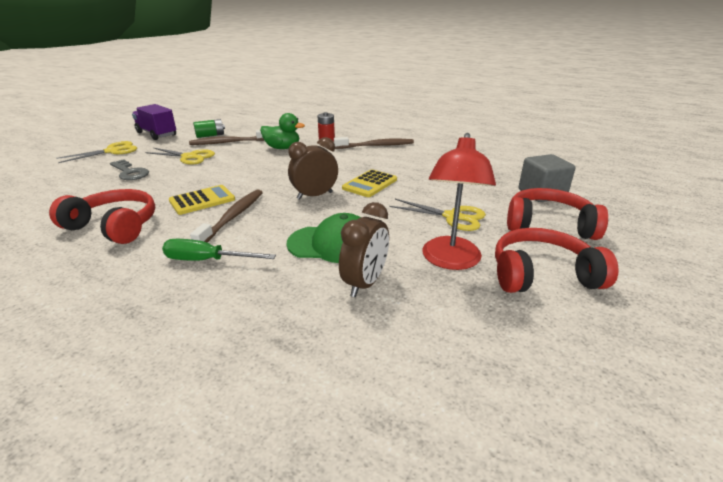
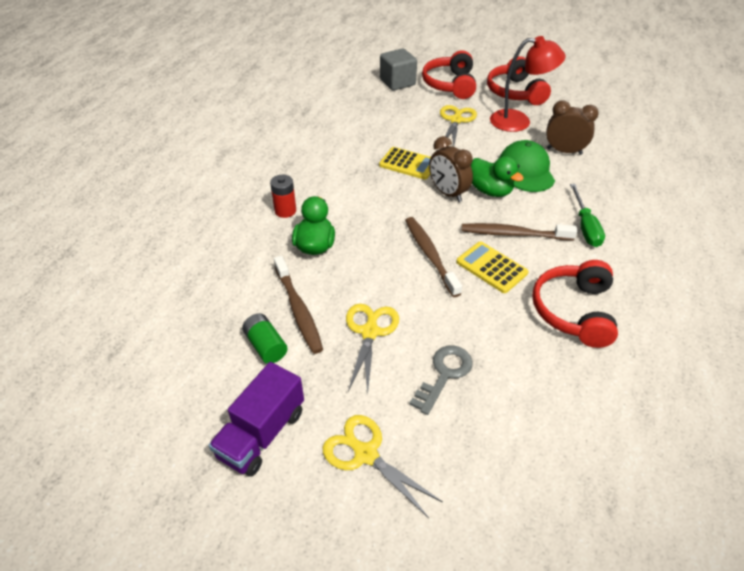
camera: 100 degrees left, 15 degrees up
brown toothbrush [334,137,414,149] -> brown toothbrush moved to [405,217,462,297]
none -> green duck [471,156,524,197]

